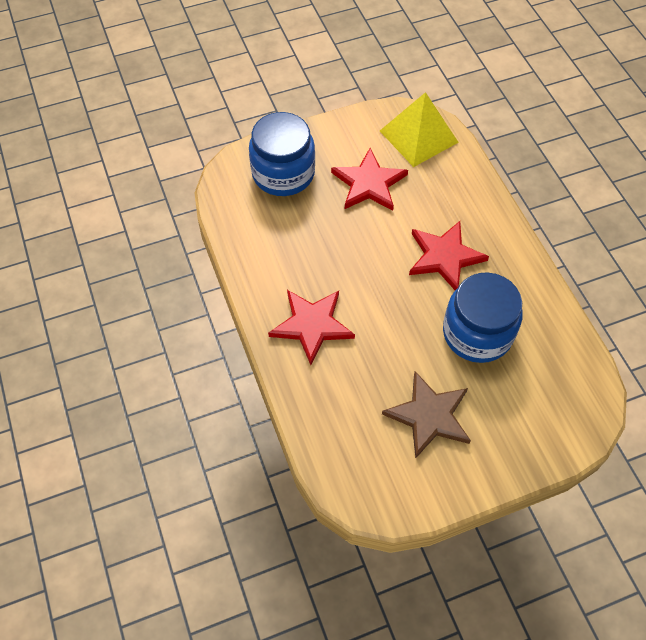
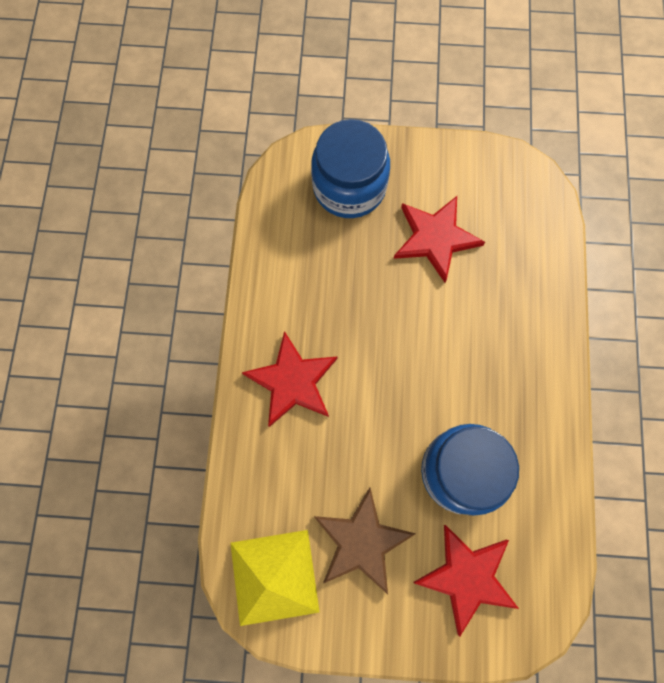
camera: 25 degrees right, 15 degrees up
yellow pyramid [380,92,459,167] -> yellow pyramid moved to [231,530,320,626]
red star [409,221,489,290] -> red star moved to [413,525,519,637]

